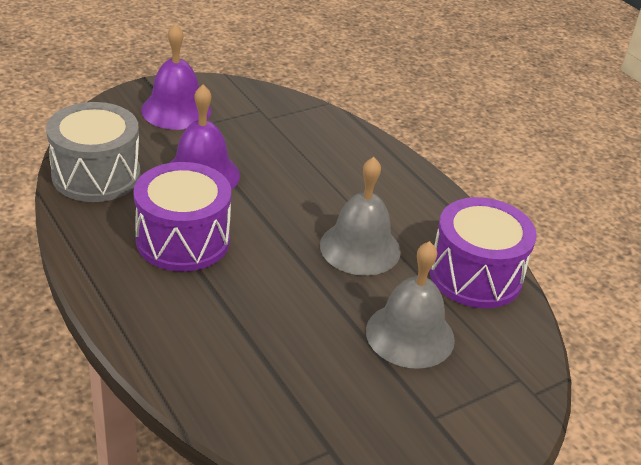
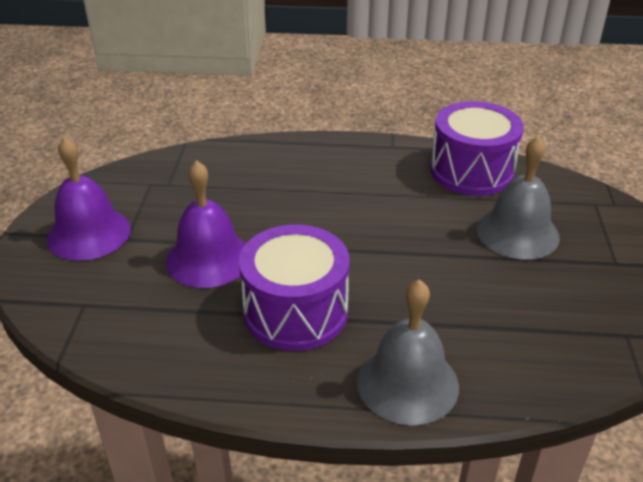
camera: 50 degrees left, 0 degrees up
grey drum [46,102,140,202] -> none
grey bell [320,157,401,276] -> grey bell moved to [357,279,459,425]

